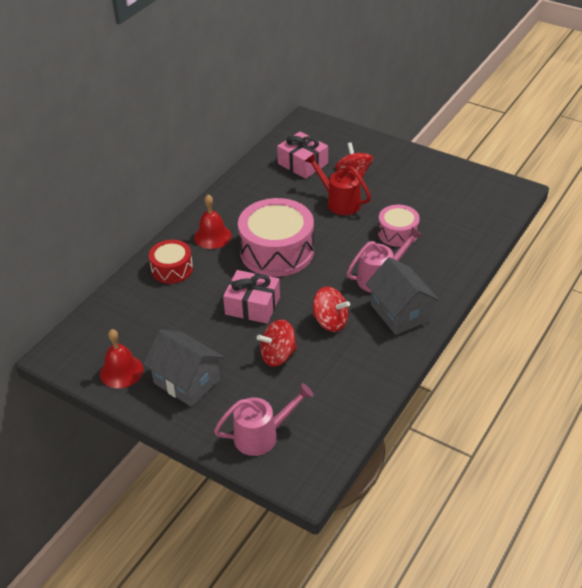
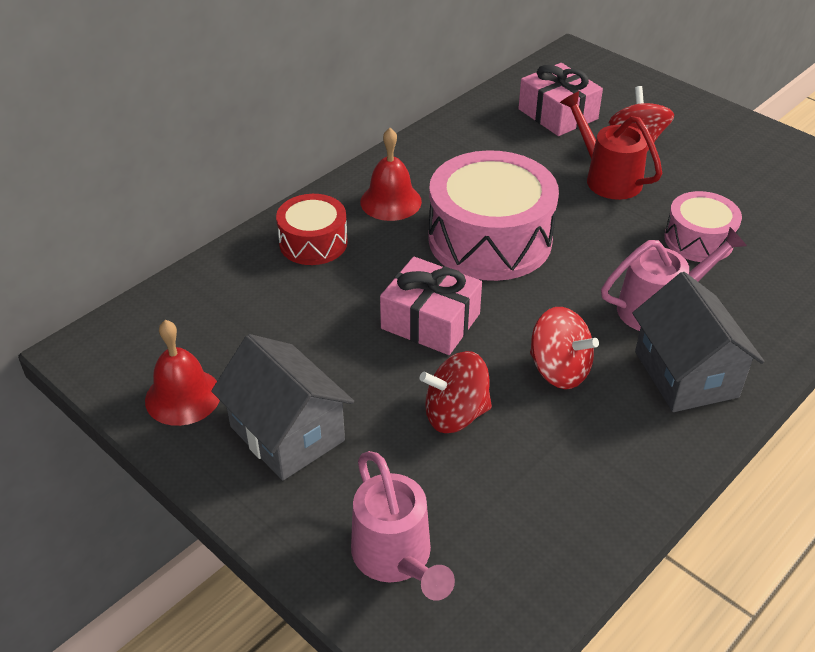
camera: 10 degrees right, 0 degrees up
pink watering can [214,383,314,456] -> pink watering can turned 75 degrees clockwise [351,451,455,601]

